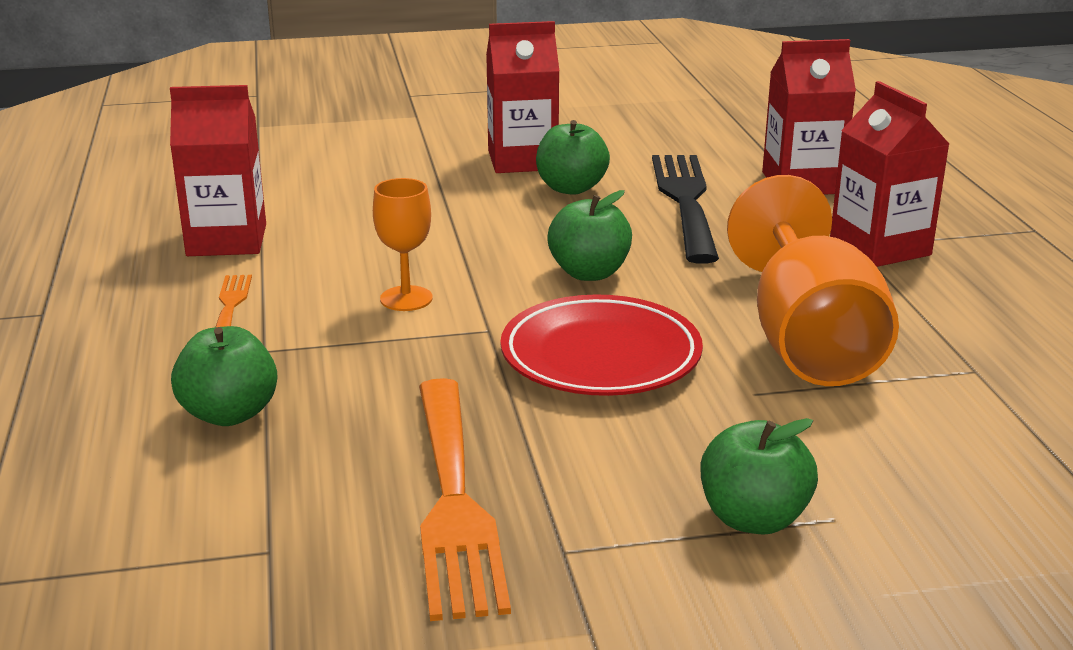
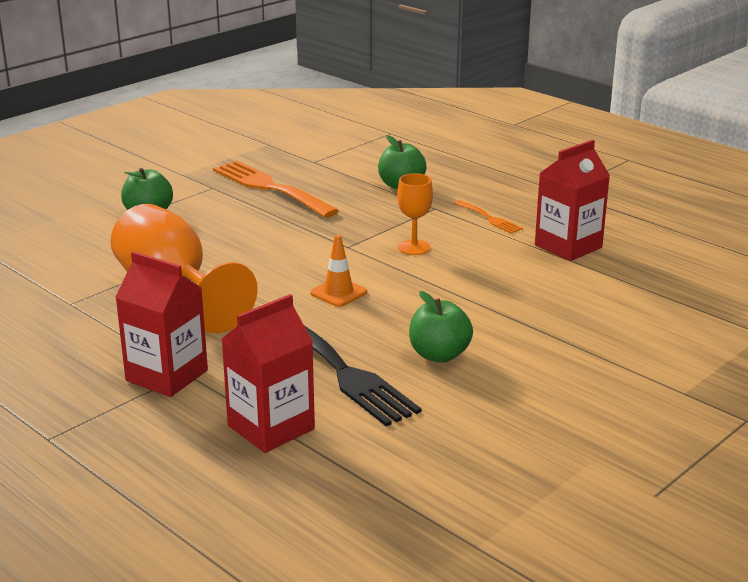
camera: 145 degrees right, 0 degrees up
red carton [486,21,559,173] -> none
red plate [500,294,703,396] -> none
green apple [547,190,632,281] -> orange traffic cone [310,234,367,307]

